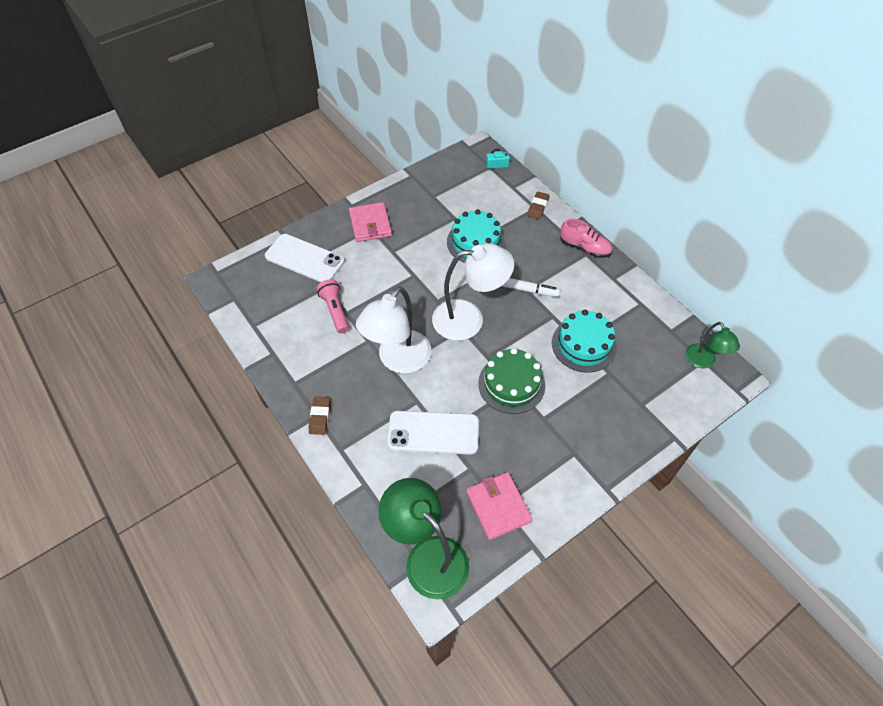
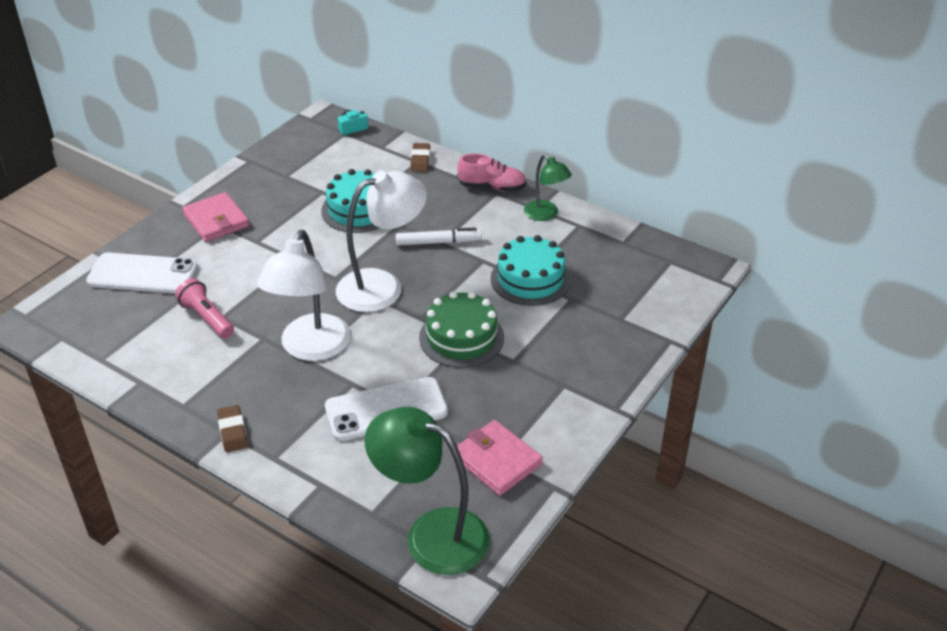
camera: 20 degrees left, 15 degrees down
green lamp [685,322,740,369] -> green lamp moved to [524,154,572,221]

